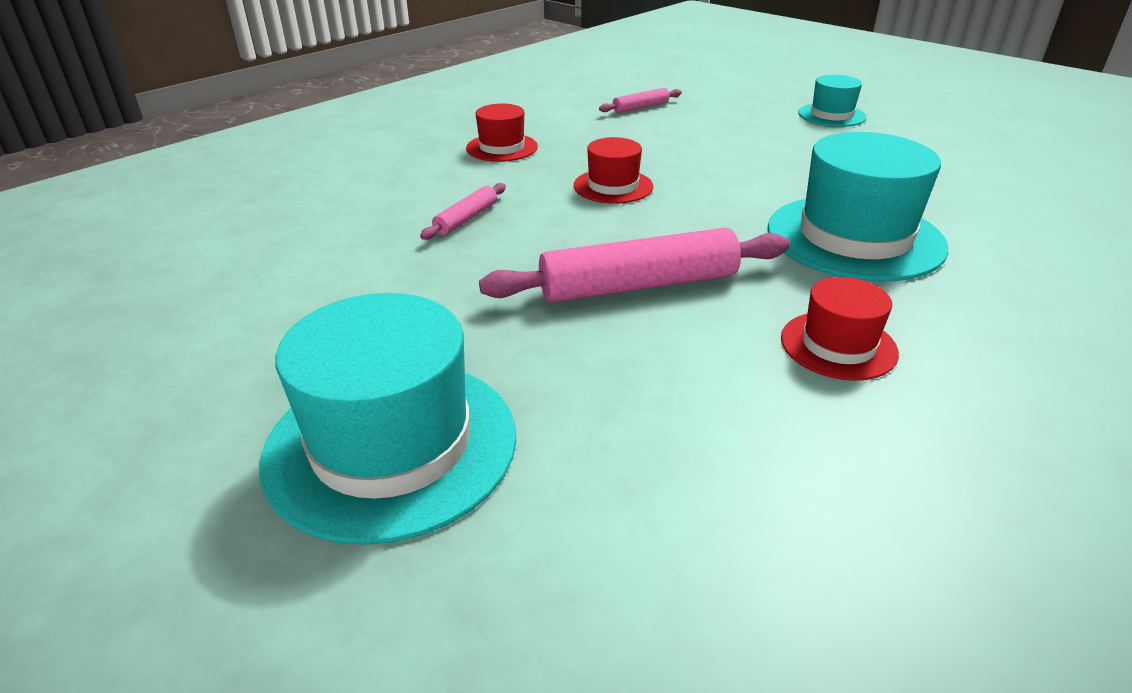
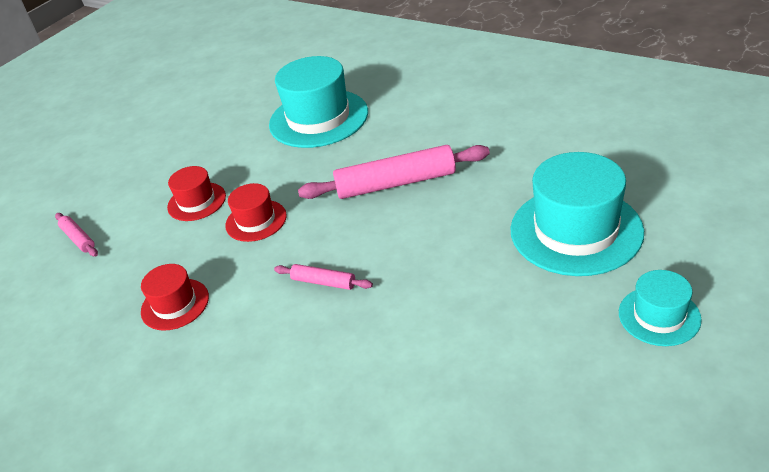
camera: 95 degrees left, 5 degrees up
pink rolling pin [479,228,790,303] -> pink rolling pin turned 75 degrees counterclockwise [298,145,490,199]
red hat [781,277,899,381] -> red hat moved to [167,166,226,221]
turquoise hat [798,75,867,127] -> turquoise hat moved to [619,270,702,346]

